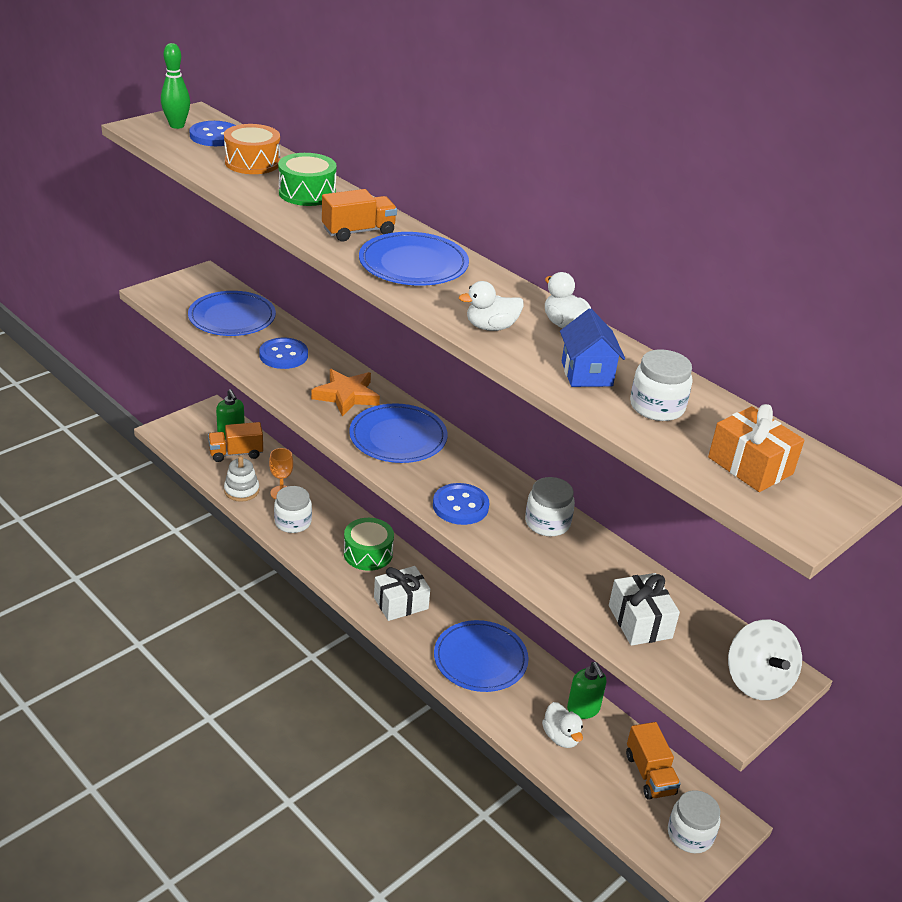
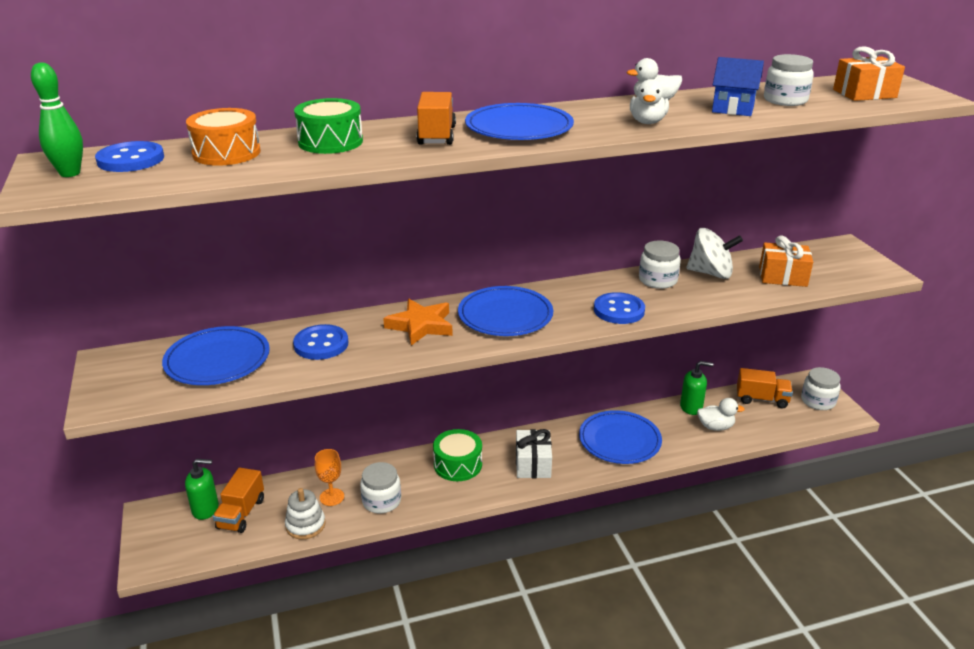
camera: 60 degrees left, 5 degrees down
white gift [609,573,680,646] -> orange gift [759,235,813,287]
white spinning top [728,619,802,700] -> white spinning top moved to [687,228,743,279]

